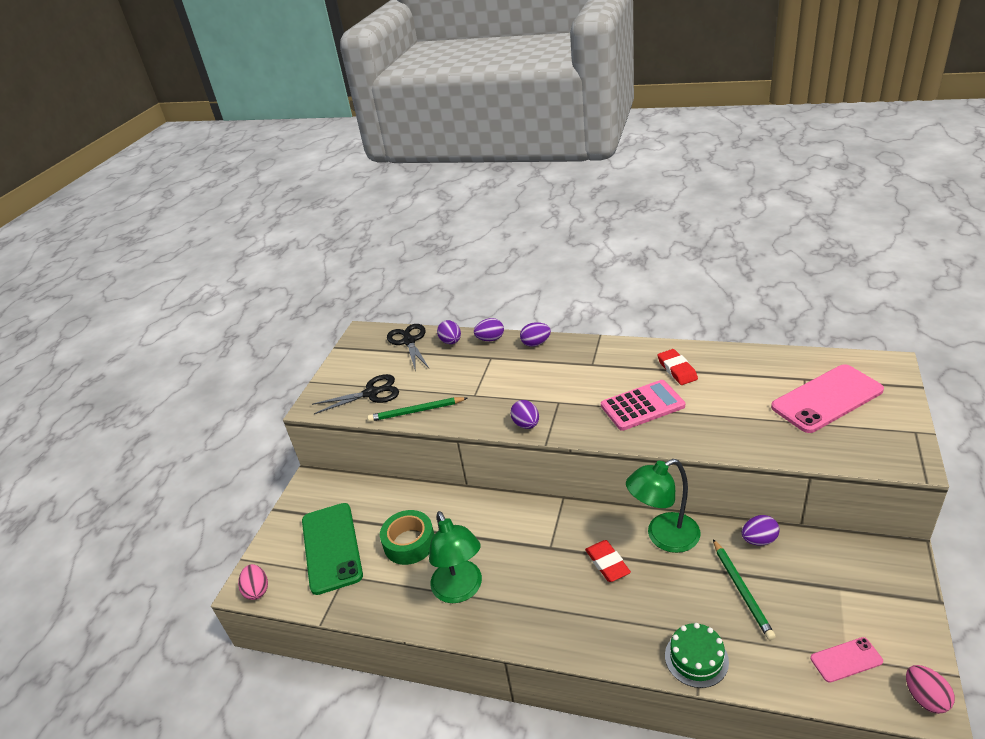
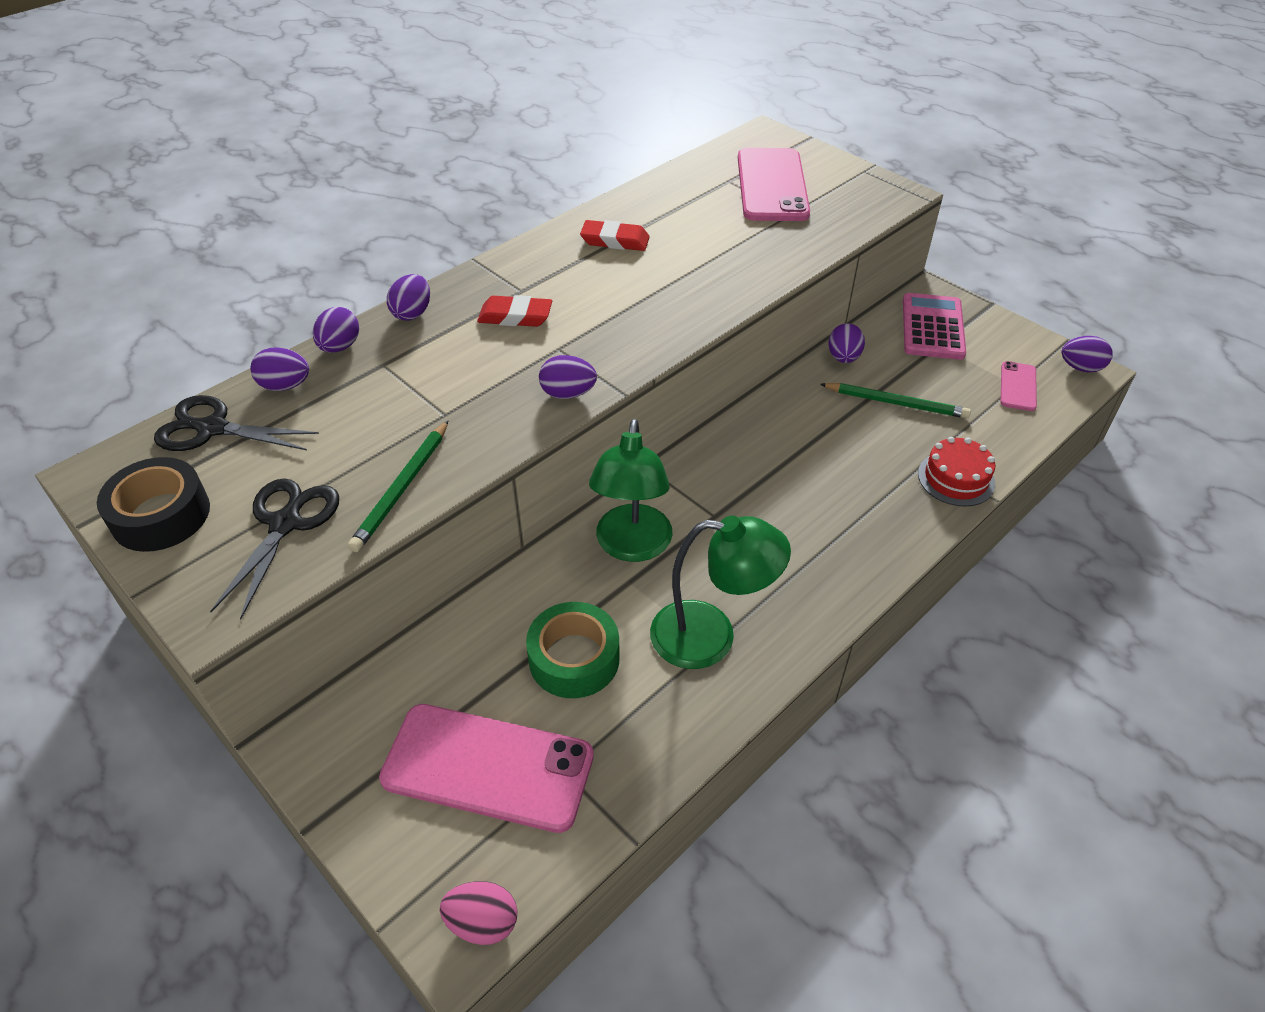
camera: 65 degrees left, 10 degrees up
green phone [302,503,363,595] -> pink phone [379,704,594,833]
red eraser [585,540,631,582] -> red eraser moved to [477,295,552,327]
pink calculator [601,380,685,431] -> pink calculator moved to [903,293,966,360]
green lamp [626,459,700,553] -> green lamp moved to [589,419,673,562]
green cake [665,623,729,688] -> red cake [918,437,995,507]
pink egg [906,665,955,714] -> purple egg [1062,336,1113,372]
none -> black tape [97,457,210,552]

